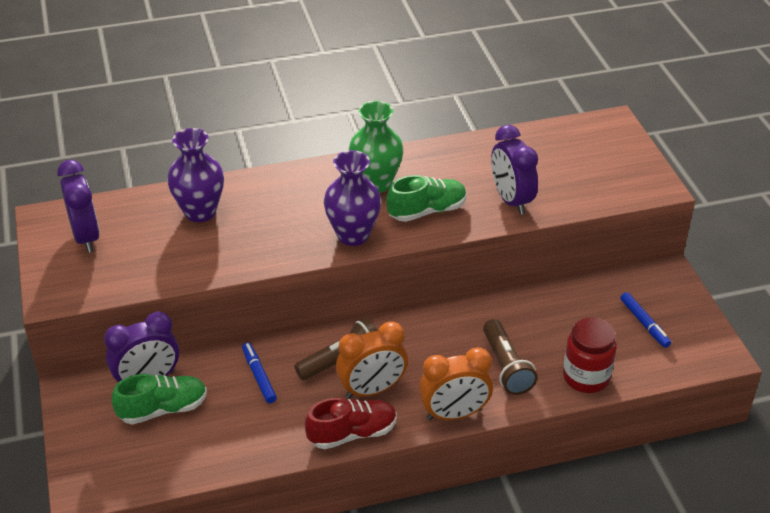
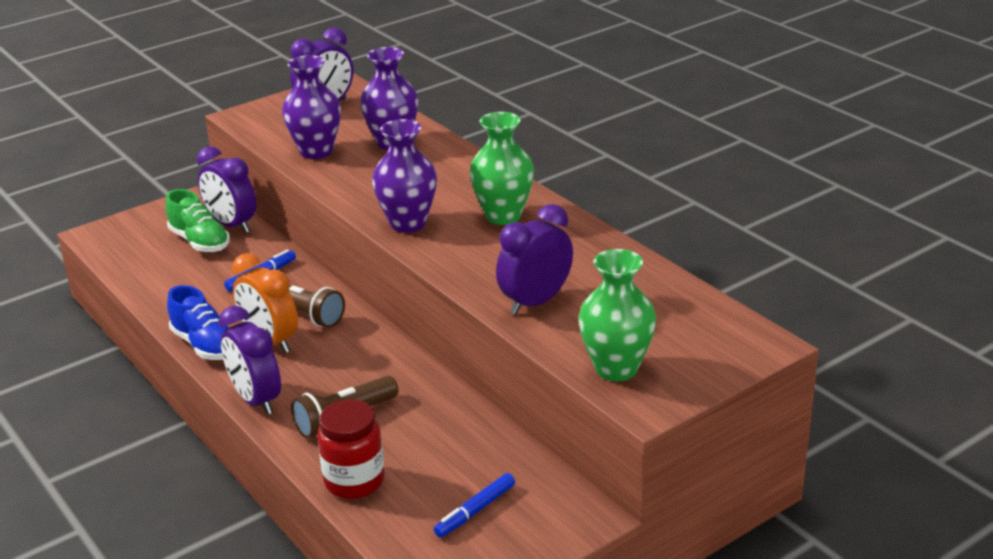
camera: 70 degrees right, 10 degrees down
red shoe [305,398,397,449] -> blue shoe [167,285,229,360]
green shoe [386,175,467,222] -> none
orange clock [419,347,493,420] -> purple clock [219,306,281,415]
none -> purple vase [282,55,341,159]
none -> green vase [578,249,656,381]

